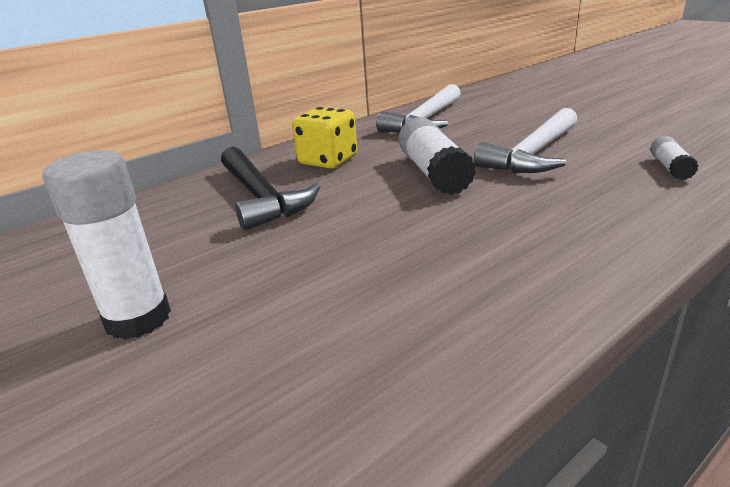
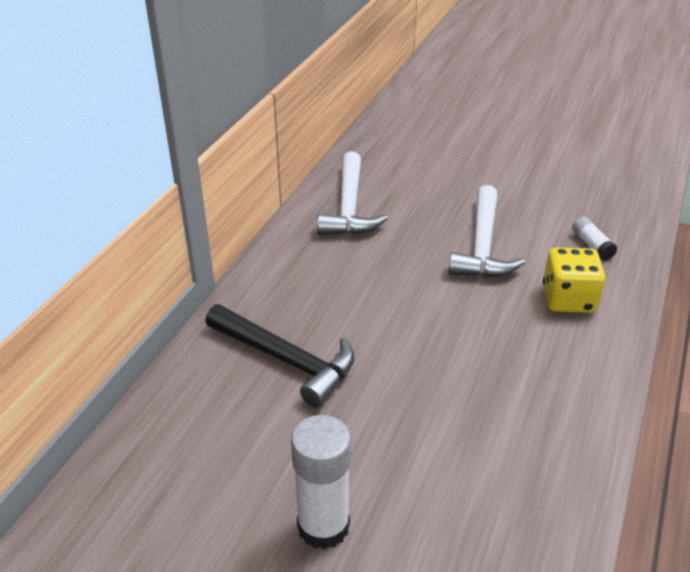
camera: 30 degrees left, 10 degrees up
yellow dice [292,107,357,168] -> yellow dice moved to [543,247,605,313]
white glue stick [399,117,476,195] -> none

